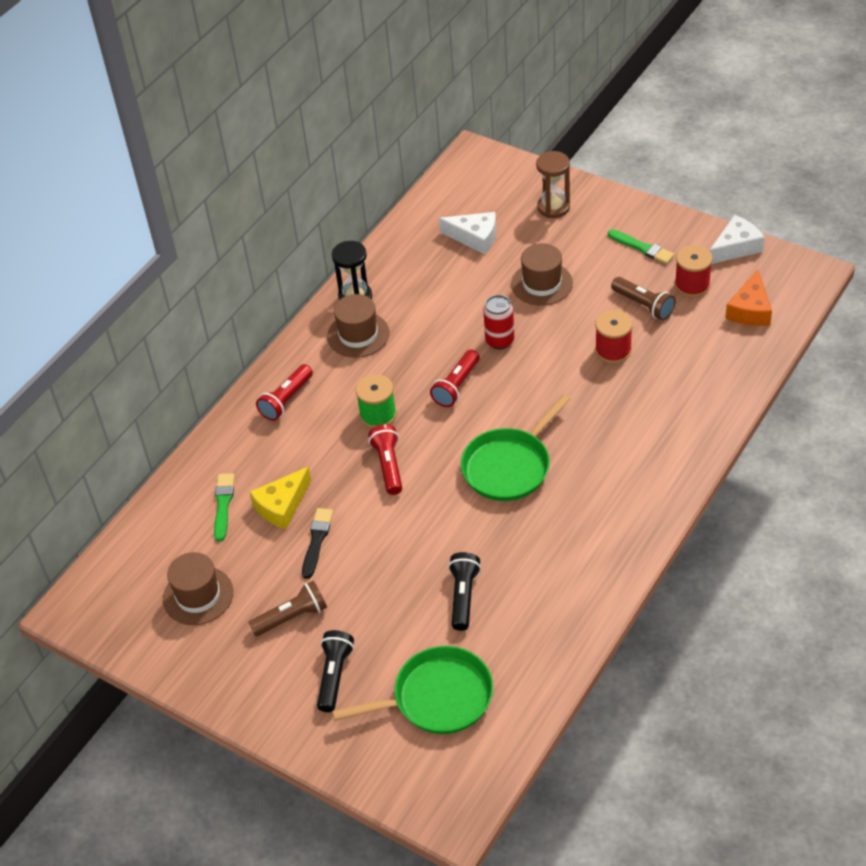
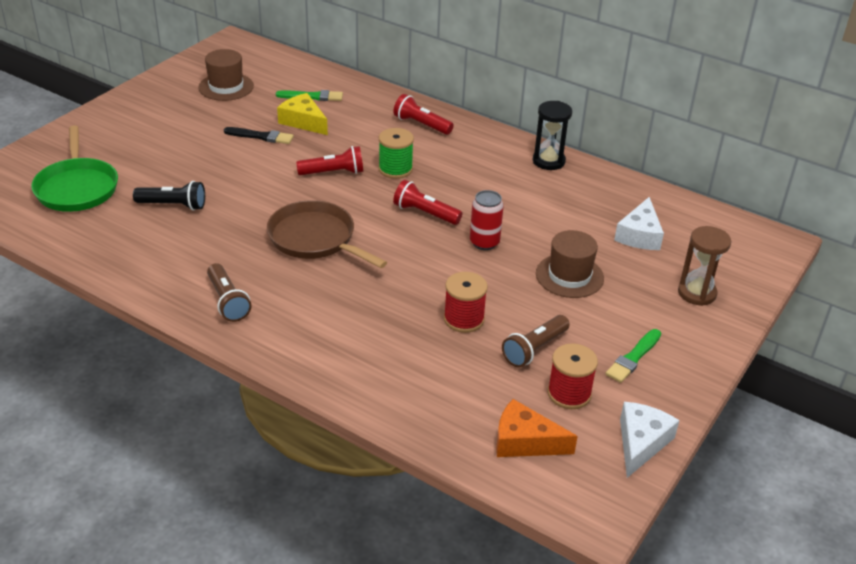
camera: 85 degrees right, 10 degrees down
brown flashlight [248,581,327,636] -> brown flashlight moved to [207,263,251,322]
black flashlight [317,630,354,712] -> none
brown hat [327,294,389,358] -> none
green pan [461,394,571,501] -> brown pan [267,200,387,268]
white cheese [709,215,765,264] -> white cheese turned 120 degrees counterclockwise [620,402,680,478]

